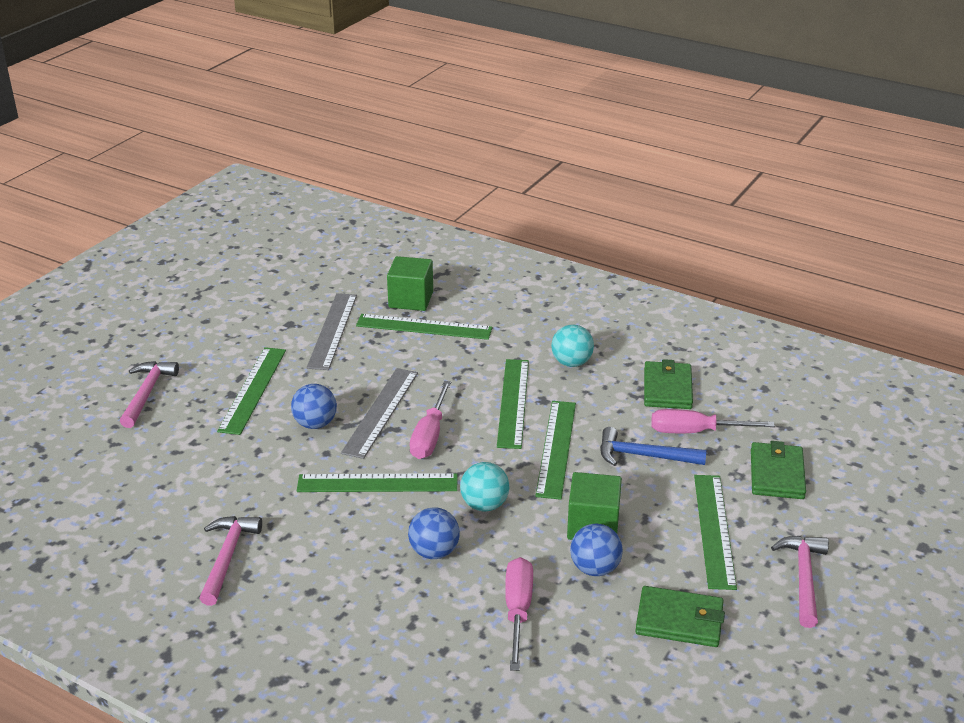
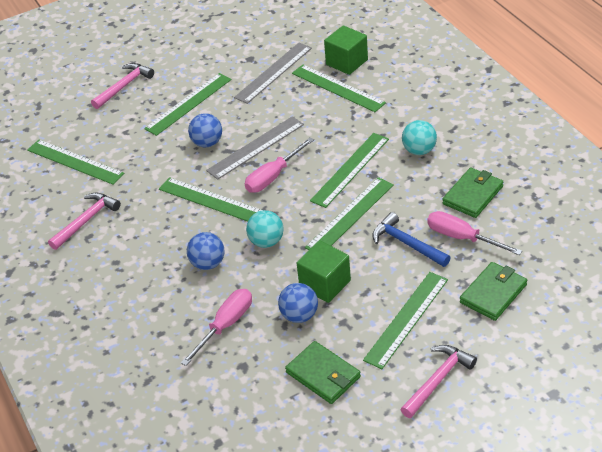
camera: 35 degrees right, 10 degrees up
none -> green ruler [27,140,124,185]

